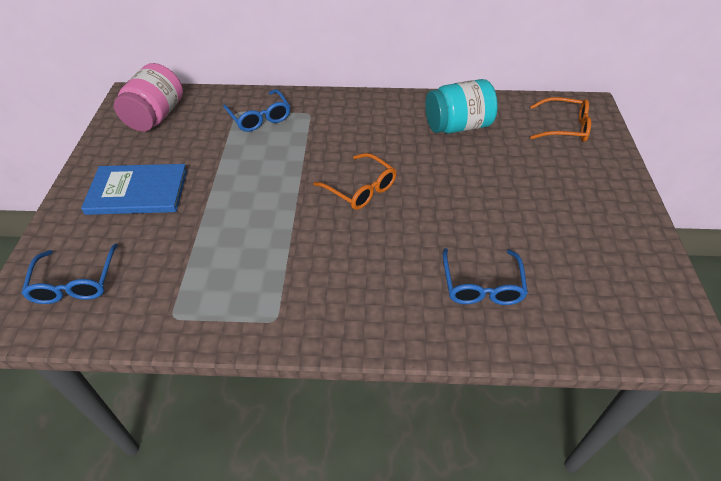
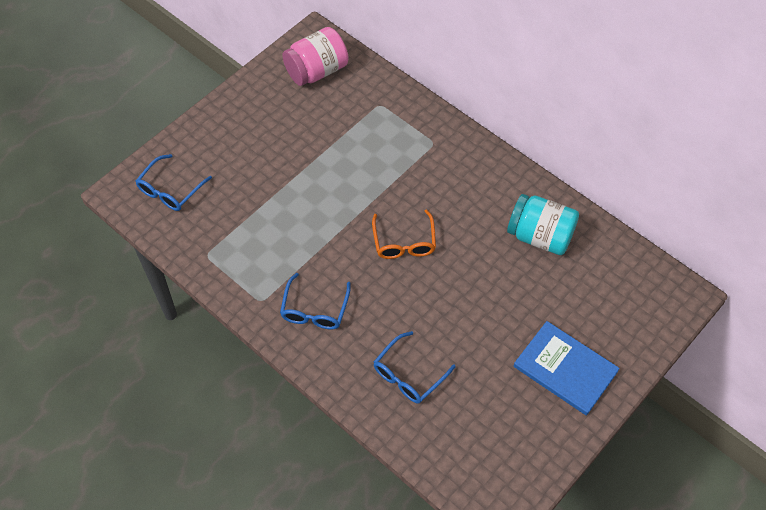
camera: 40 degrees right, 10 degrees up
blue book [81,164,187,215] -> blue book moved to [514,321,620,416]
blue glasses [223,89,290,132] -> blue glasses moved to [280,273,351,329]
orange glasses [530,97,591,142] -> none

